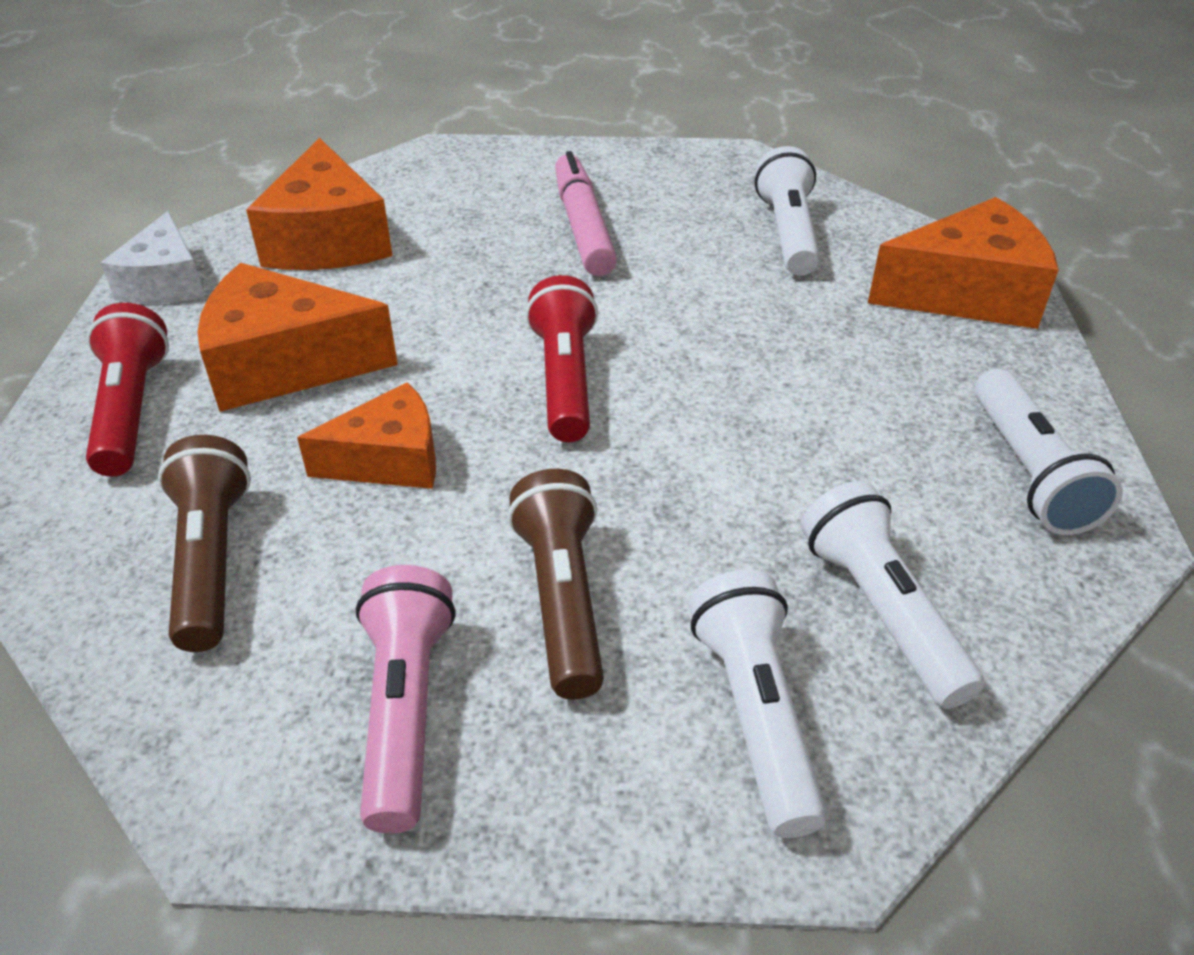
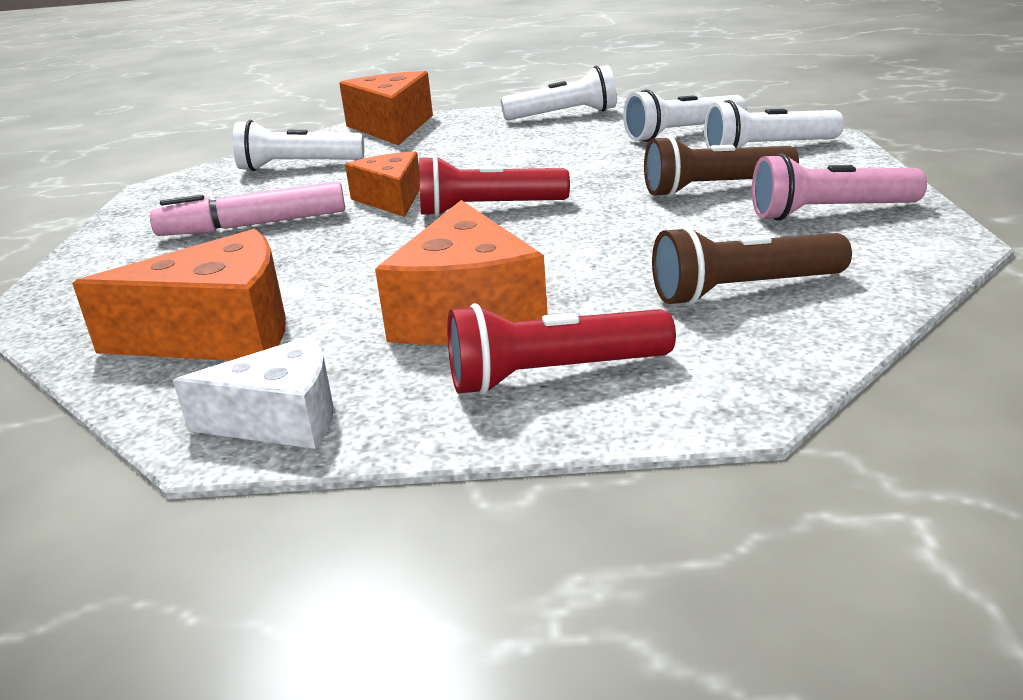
camera: 90 degrees left, 15 degrees down
orange cheese [297,382,436,489] -> orange cheese moved to [345,151,420,217]

